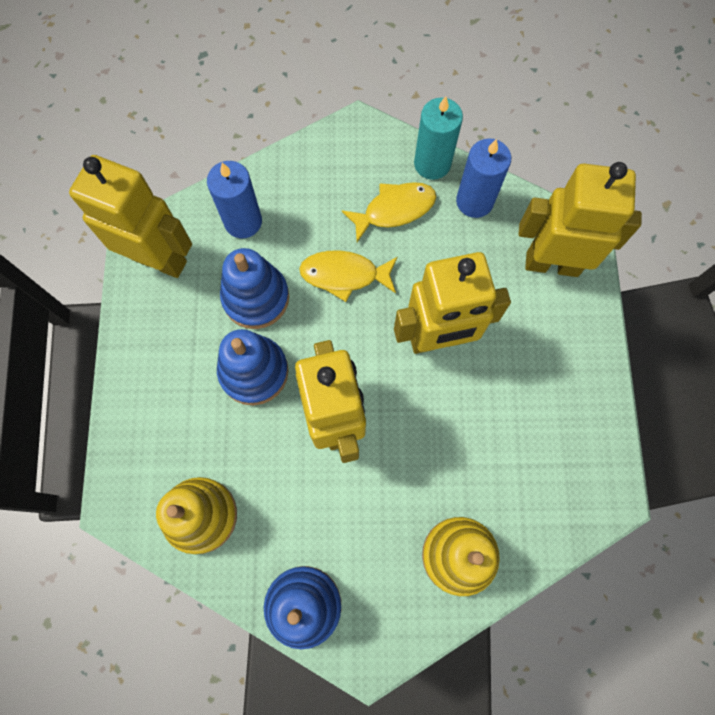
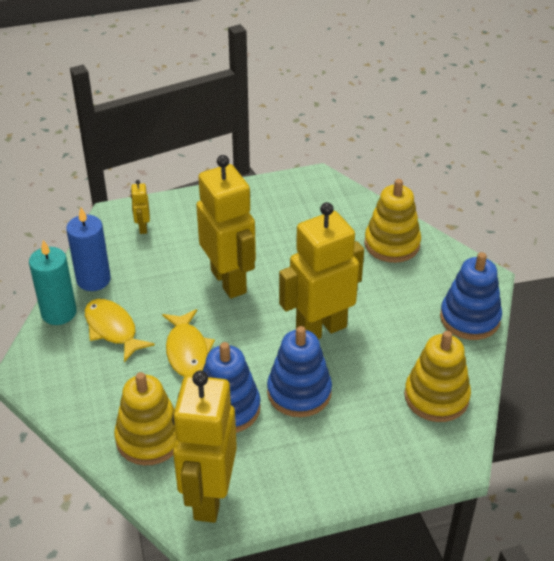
camera: 105 degrees left, 30 degrees down
blue candle [207,161,262,238] -> yellow stacking toy [114,372,176,465]
yellow robot [519,162,642,277] -> yellow robot [131,180,150,234], size x0.41

